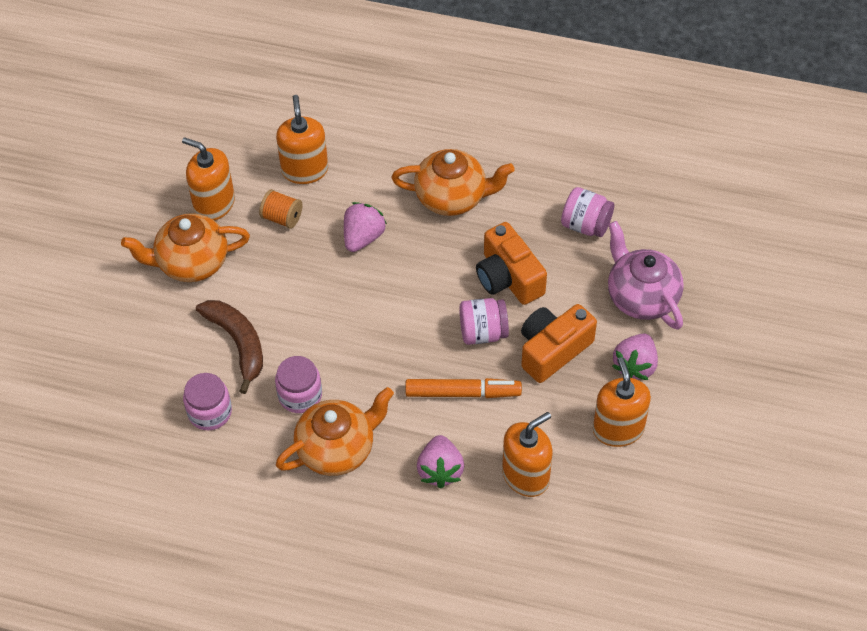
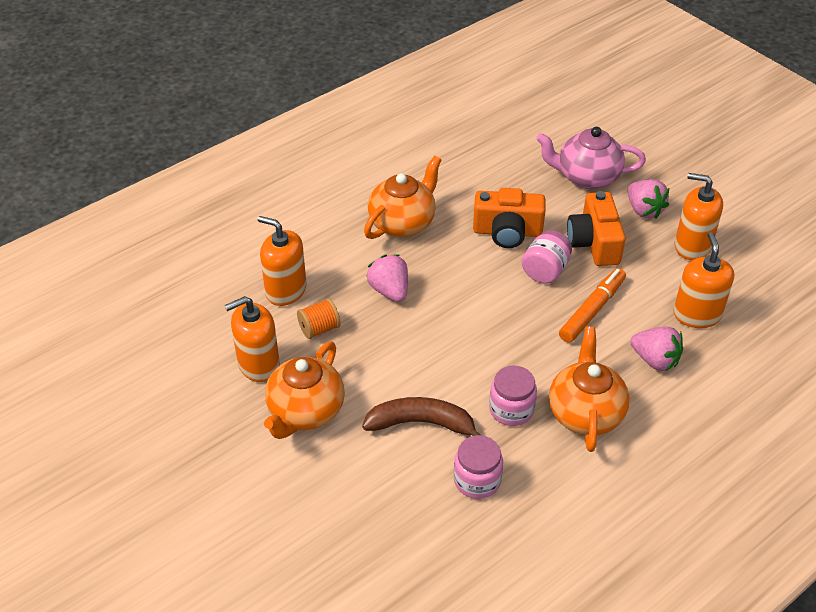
camera: 55 degrees left, 10 degrees down
pink jar [561,187,614,237] -> none

